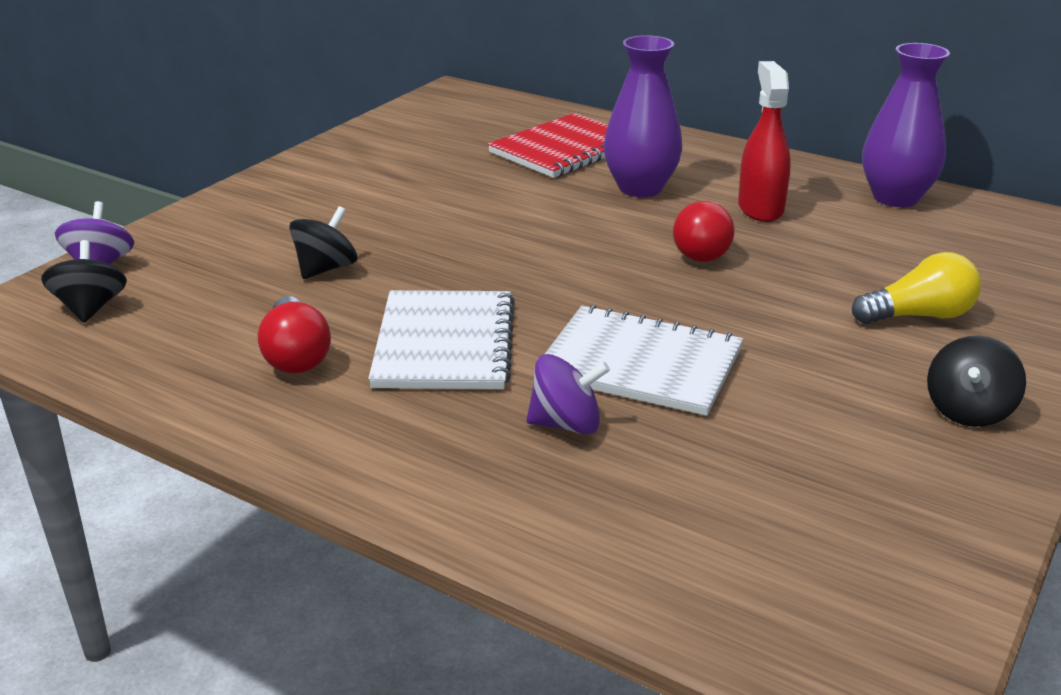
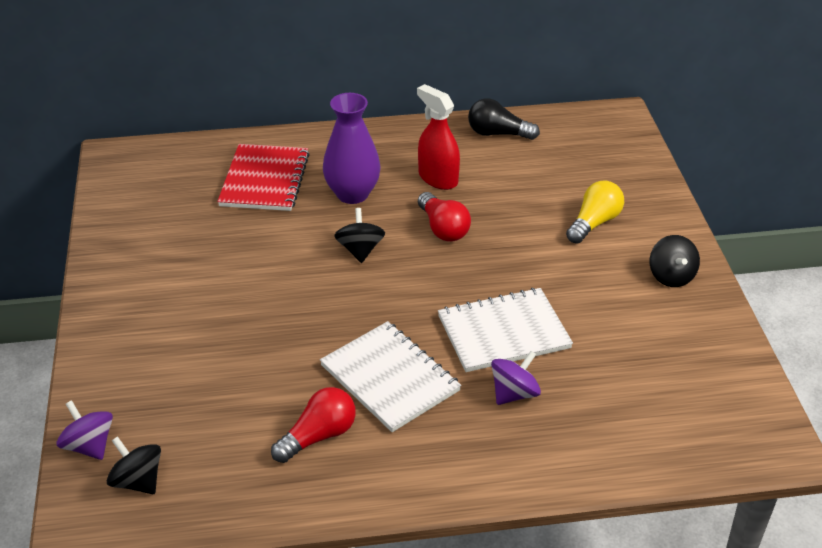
camera: 40 degrees left, 10 degrees up
red light bulb [258,296,331,373] -> red light bulb turned 75 degrees counterclockwise [271,387,356,463]
black spinning top [289,206,357,279] -> black spinning top moved to [334,208,385,263]
purple vase [862,43,950,207] -> black light bulb [468,98,540,140]

